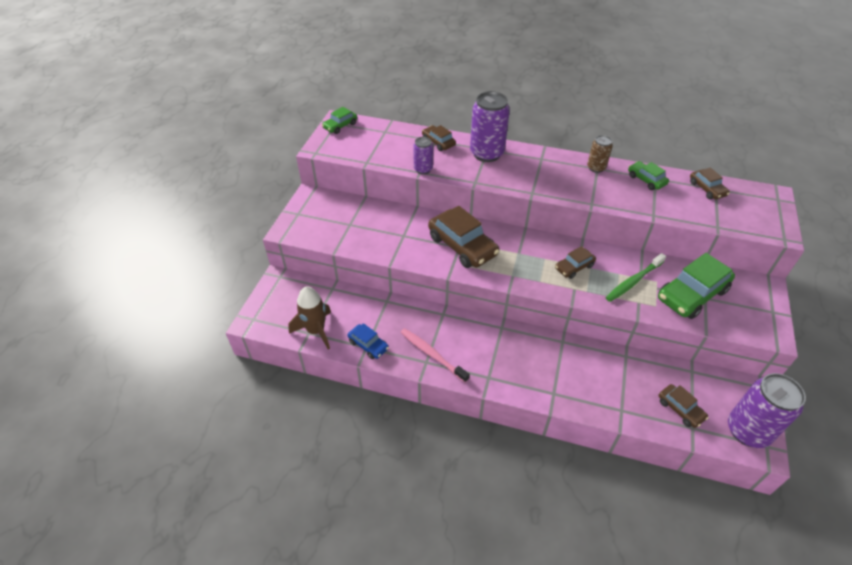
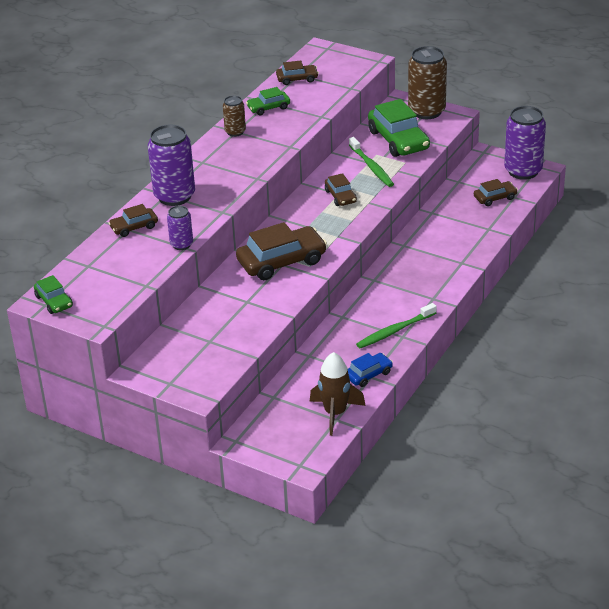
camera: 75 degrees left, 10 degrees down
pink toothbrush [400,328,470,383] -> green toothbrush [356,303,437,348]
none -> brown can [408,46,447,119]

